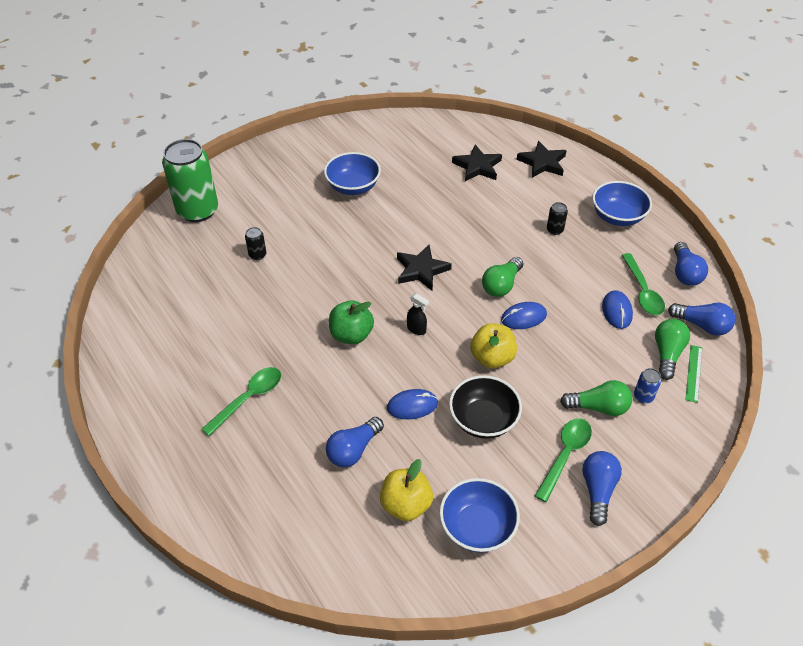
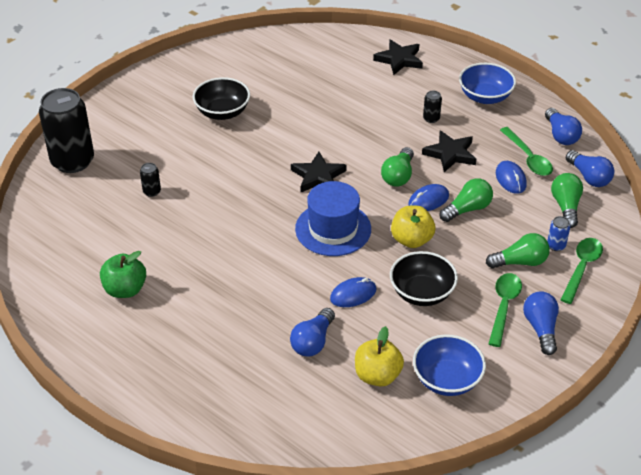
camera: 15 degrees left, 5 degrees down
green can [162,139,218,222] -> black can [39,88,94,173]
green spoon [201,367,281,436] -> green spoon moved to [560,238,603,304]
blue bowl [324,152,381,195] -> black bowl [192,77,250,120]
green apple [329,300,374,344] -> green apple moved to [100,251,146,298]
black spray bottle [407,293,429,335] -> blue hat [295,181,371,256]
black star [452,145,502,181] -> black star moved to [422,131,476,172]
blue light bulb [668,303,736,336] -> blue light bulb turned 45 degrees clockwise [566,150,615,187]
green ruler [686,345,702,403] -> none
none -> green light bulb [440,178,493,222]

